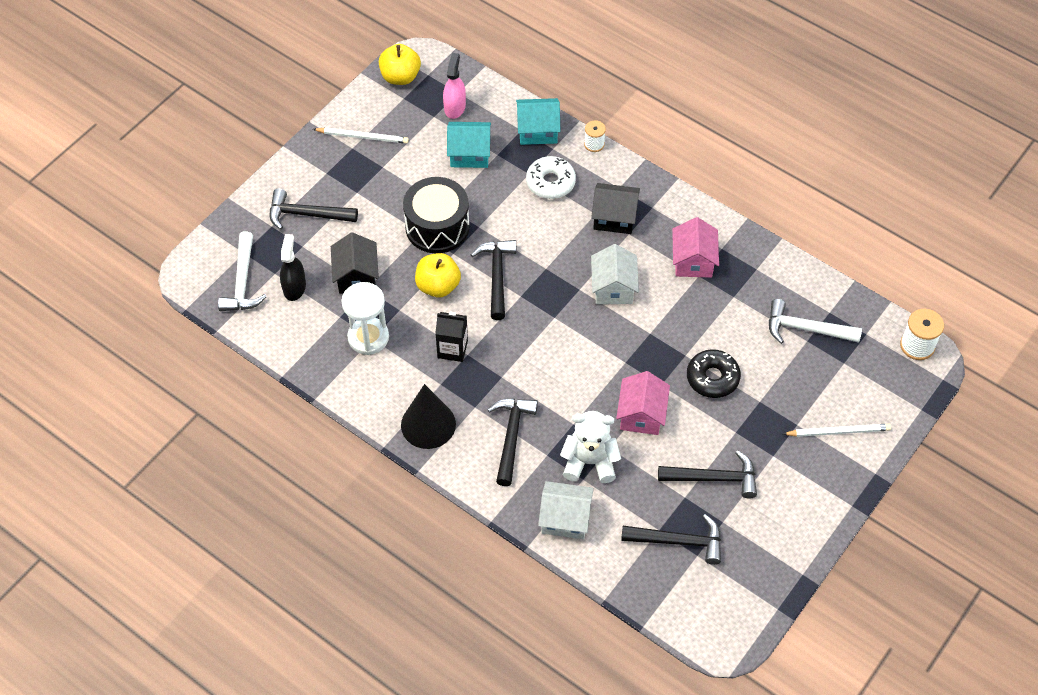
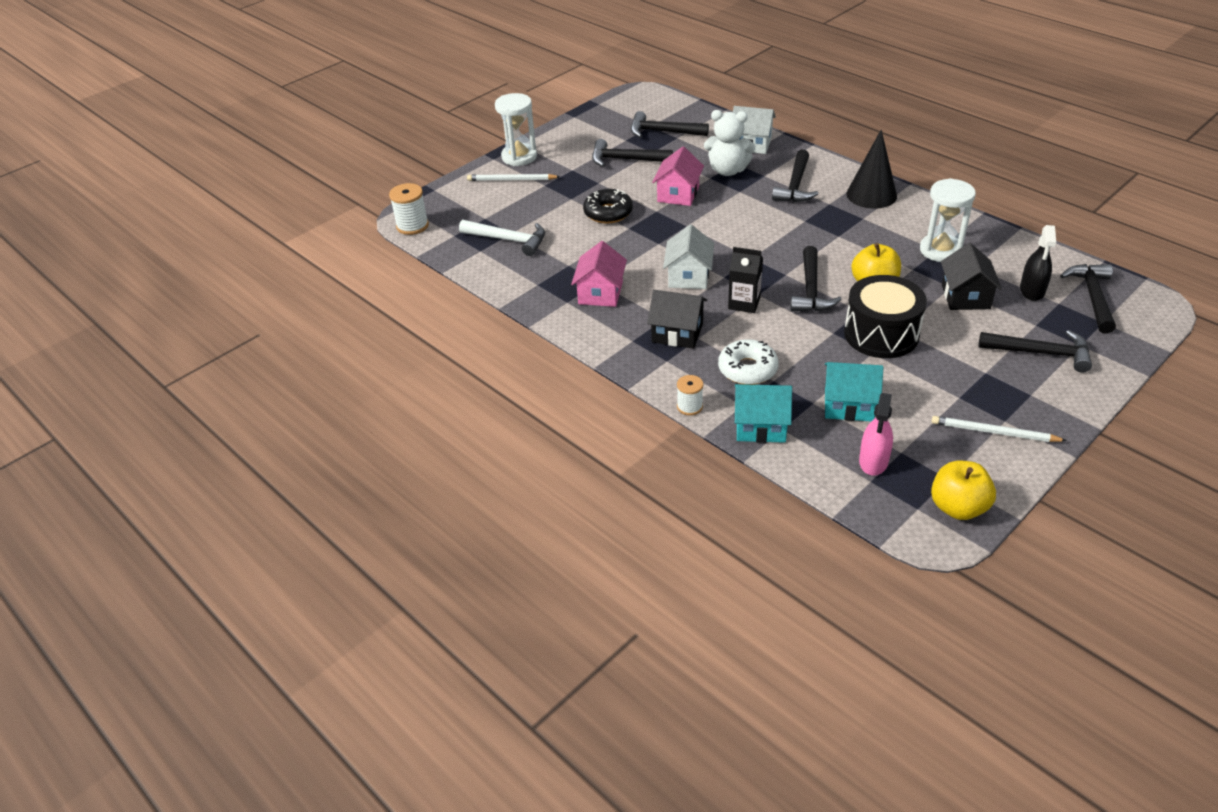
camera: 170 degrees left, 15 degrees down
white hammer [218,232,267,311] -> black hammer [1060,264,1116,334]
black carton [435,312,468,362] -> black carton moved to [728,247,763,313]
none -> white hourglass [495,93,537,166]

